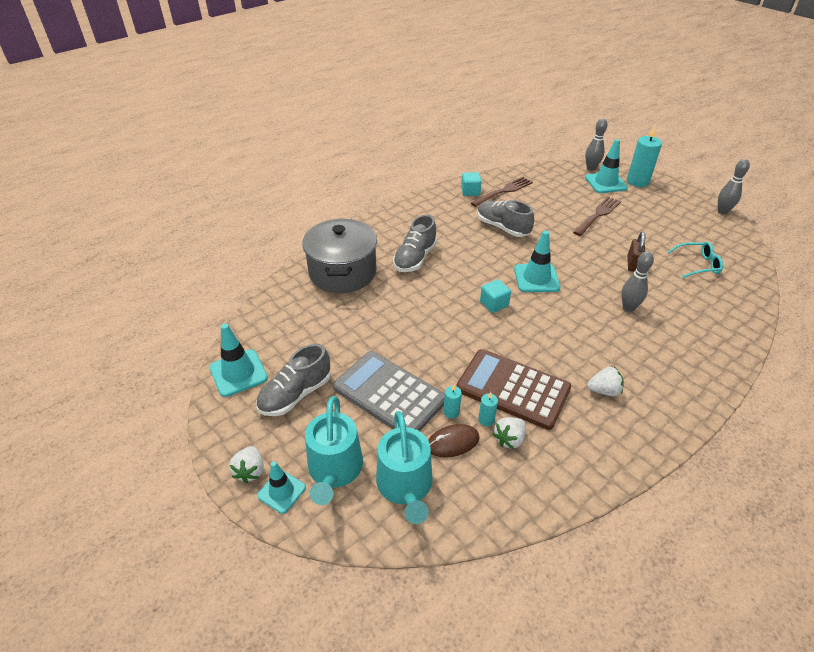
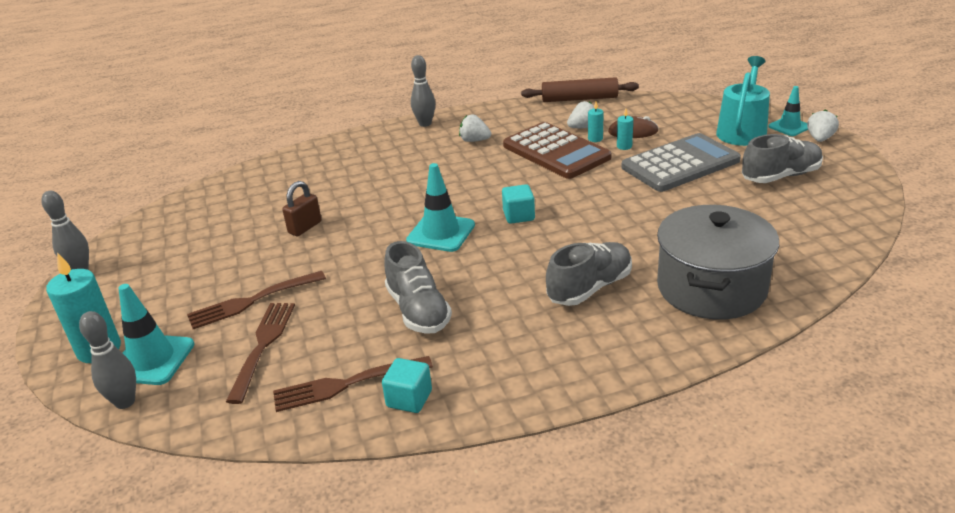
camera: 155 degrees left, 10 degrees down
turquoise traffic cone [210,324,268,397] -> none
grey calculator [333,351,445,431] -> grey calculator turned 90 degrees counterclockwise [621,133,741,192]
turquoise watering can [376,411,433,524] -> none
grey bowling pin [621,251,654,312] -> grey bowling pin moved to [411,55,435,127]
turquoise glasses [667,242,723,278] -> none
none -> brown fork [226,303,295,404]
none -> brown rolling pin [521,77,639,102]

